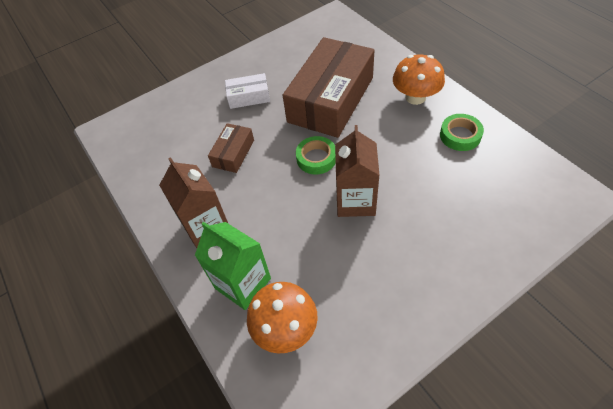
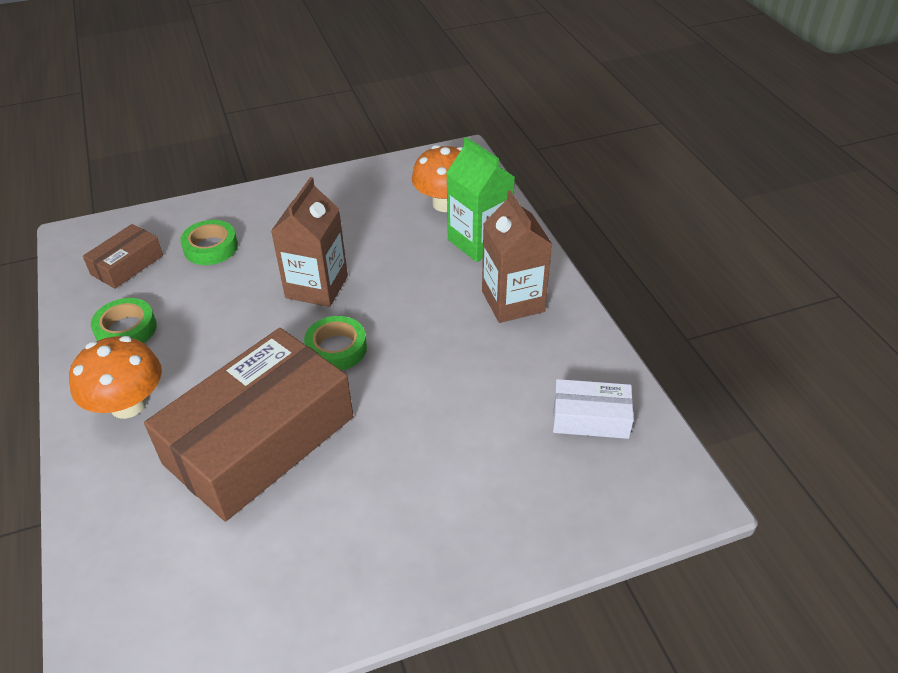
camera: 170 degrees left, 10 degrees down
brown box [208,123,254,173] -> brown box moved to [83,224,163,289]
white box [225,73,270,109] -> white box moved to [553,379,634,439]
none -> green tape [180,220,238,265]

